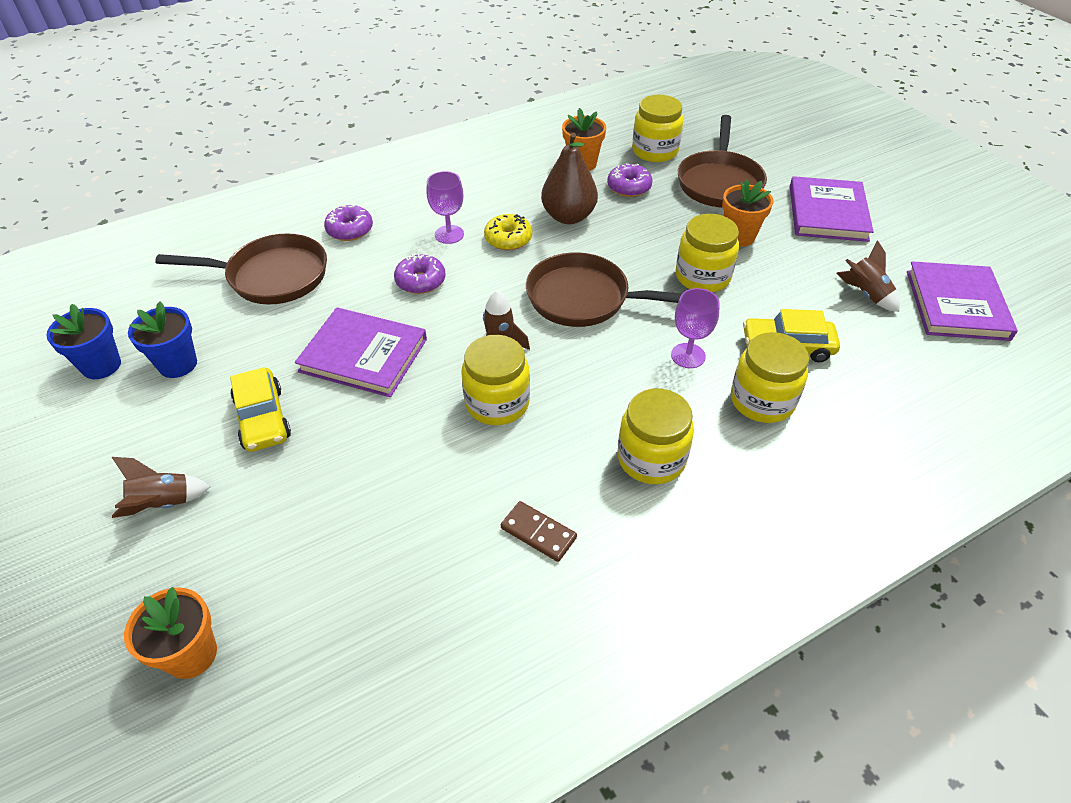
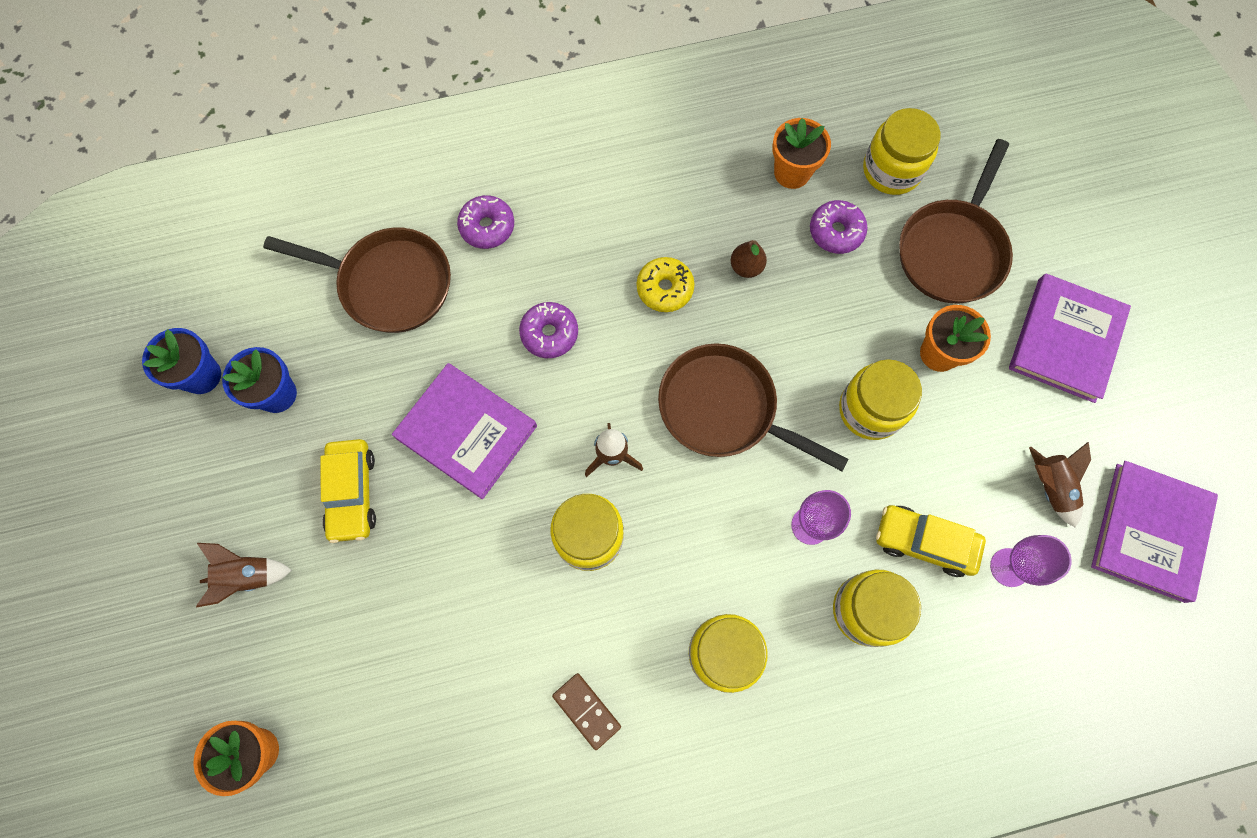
camera: 15 degrees right, 25 degrees up
purple goblet [426,171,464,244] -> purple goblet moved to [990,535,1071,587]
brown pear [541,133,598,224] -> brown pear [731,240,767,278], size x0.52

